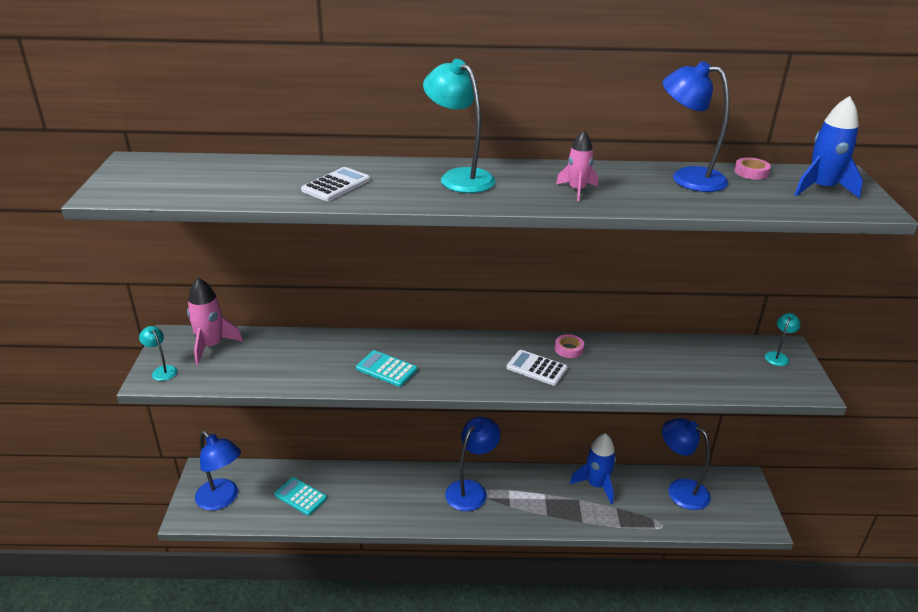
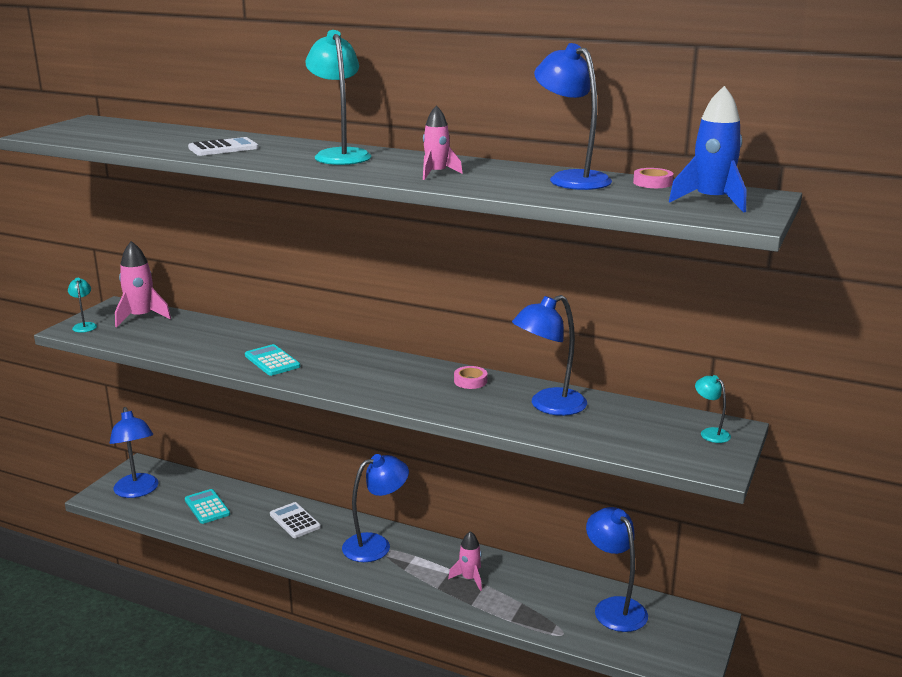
camera: 25 degrees right, 10 degrees down
white calculator [506,350,568,386] -> white calculator moved to [270,502,321,538]
blue rocket [570,433,616,504] -> none
turquoise lamp [765,313,801,366] -> turquoise lamp turned 90 degrees counterclockwise [695,375,731,443]
none -> pink rocket [448,531,482,591]
none -> blue lamp [512,295,587,416]

